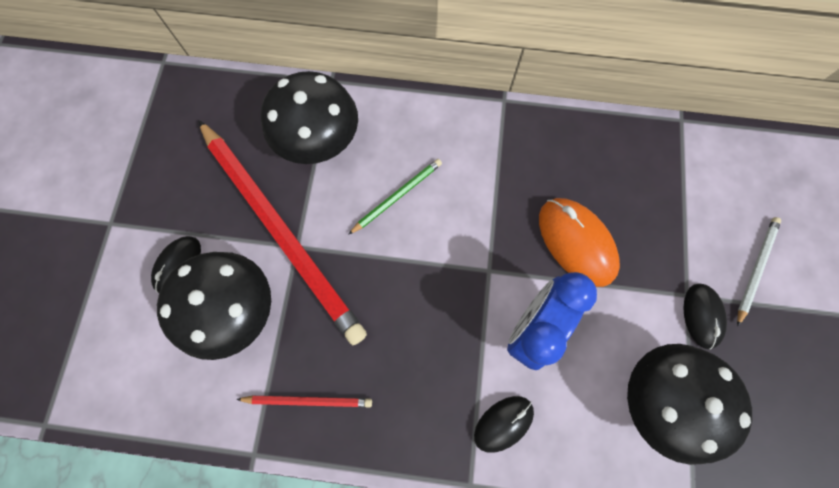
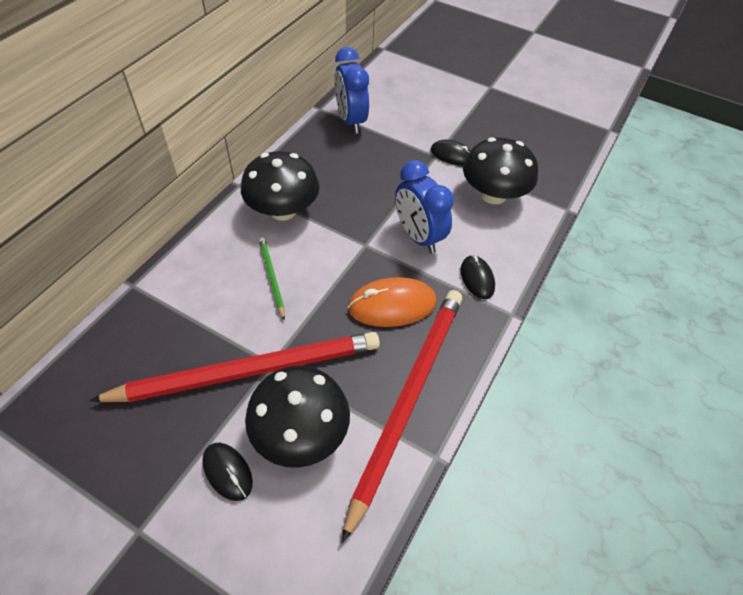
camera: 70 degrees left, 20 degrees down
red pencil [236,395,372,408] -> red pencil [341,290,462,543], size x2.37
black mushroom [261,71,358,164] -> black mushroom moved to [241,151,319,221]
orange mouse [539,198,620,287] -> orange mouse moved to [348,277,436,327]
white pencil [737,217,781,326] -> none
none -> blue clock [335,47,369,134]

